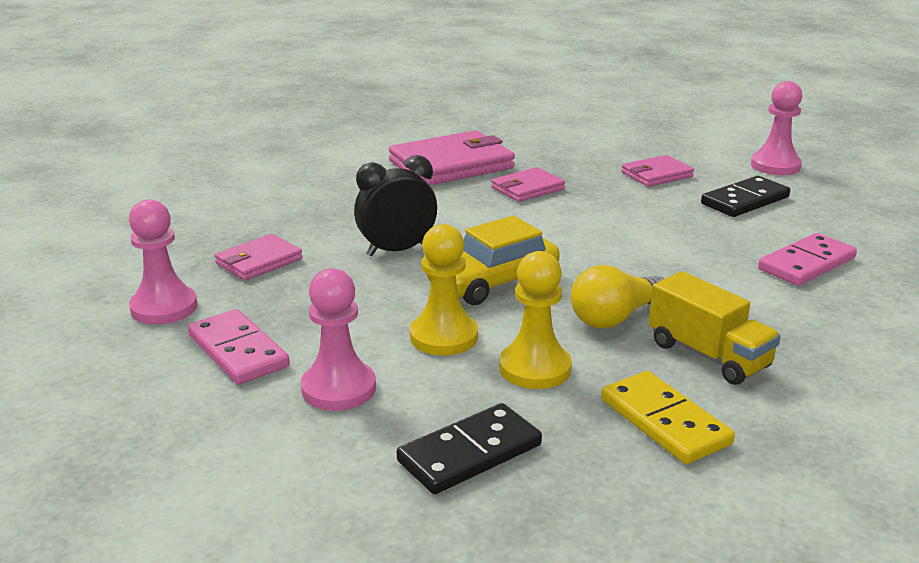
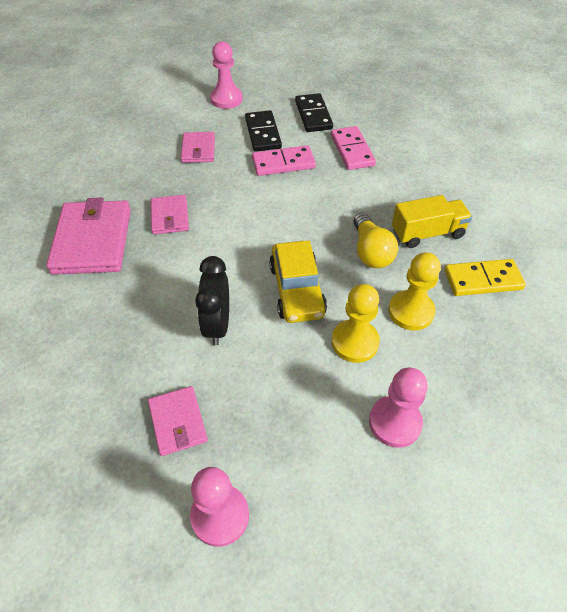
camera: 65 degrees left, 25 degrees up
pink domino [188,309,290,385] -> pink domino moved to [252,145,316,176]
black domino [397,403,542,494] -> black domino moved to [295,93,333,132]

